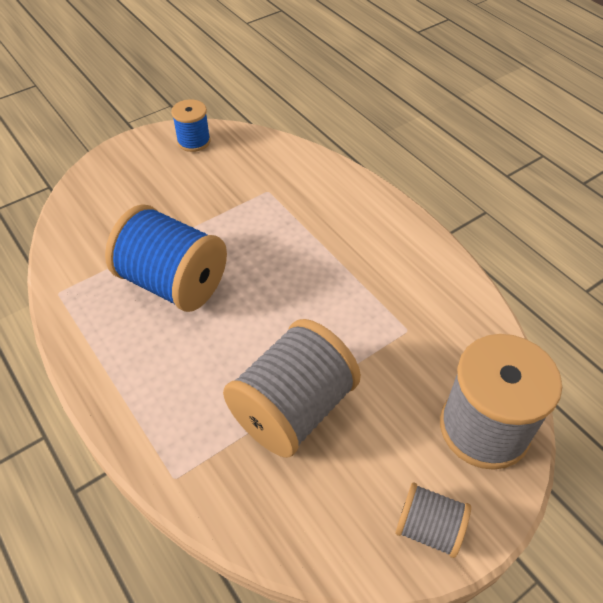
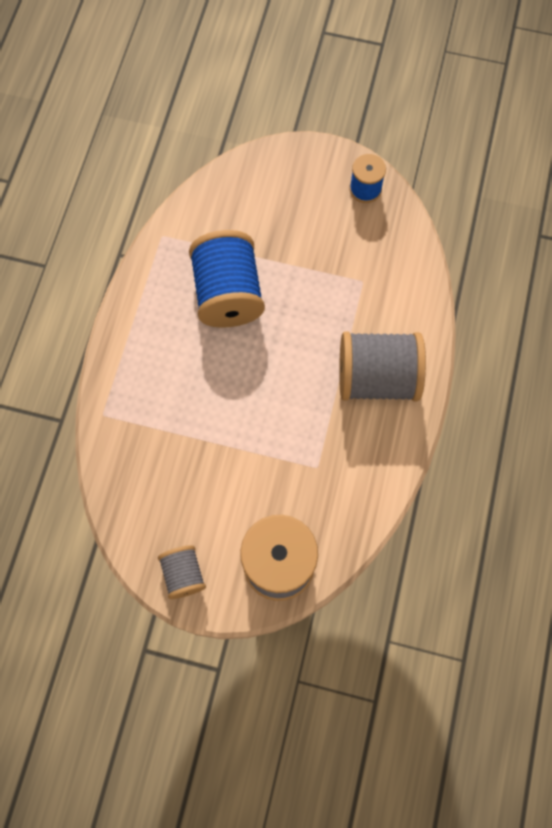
camera: 50 degrees right, 20 degrees up
grey spool [223,319,361,458] -> grey spool moved to [339,331,426,401]

